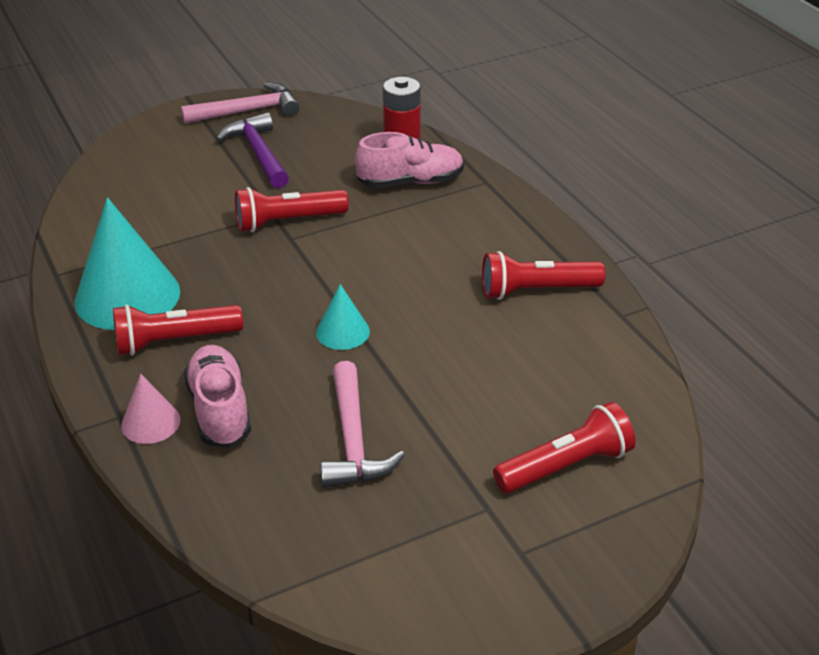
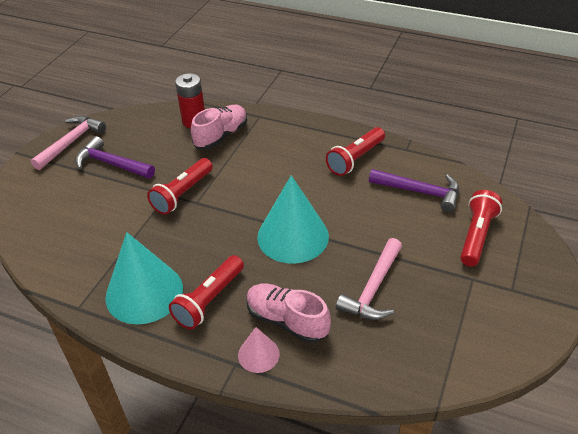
camera: 40 degrees left, 5 degrees up
turquoise cone [316,284,370,350] -> turquoise cone [257,175,329,264], size x2.02
pink hammer [320,361,405,488] -> pink hammer turned 75 degrees clockwise [336,238,402,320]
none -> purple hammer [369,169,459,212]

